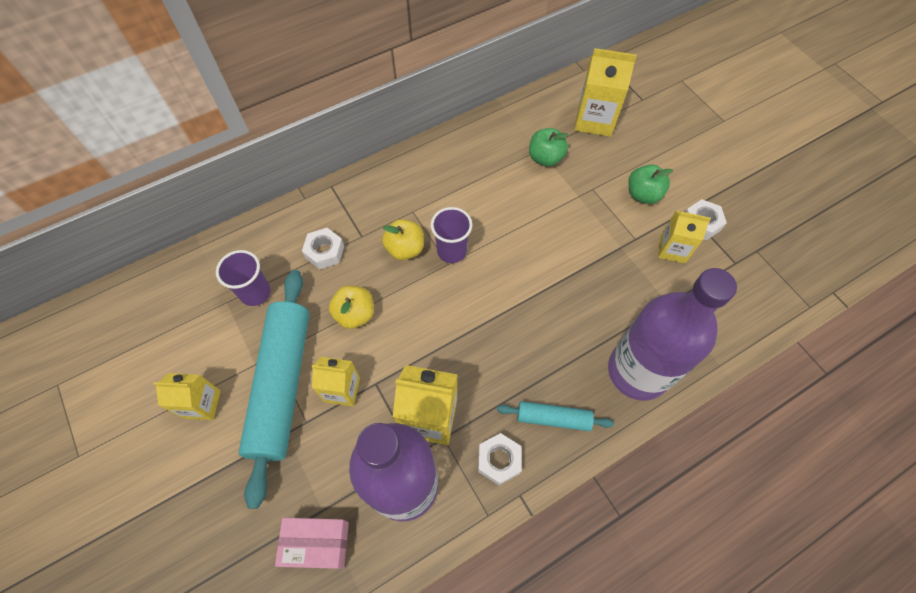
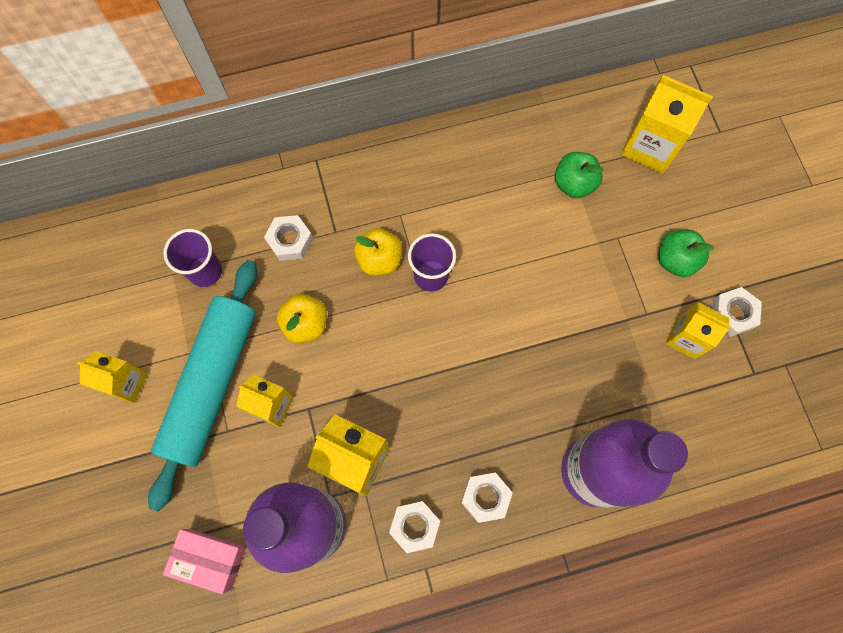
camera: 15 degrees right, 10 degrees up
turquoise rolling pin [497,401,614,431] -> white nut [461,472,513,523]

